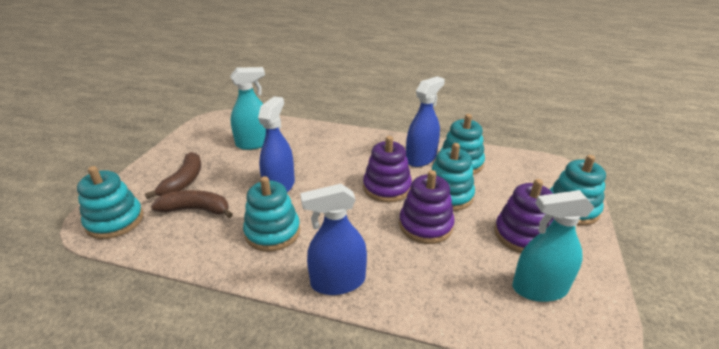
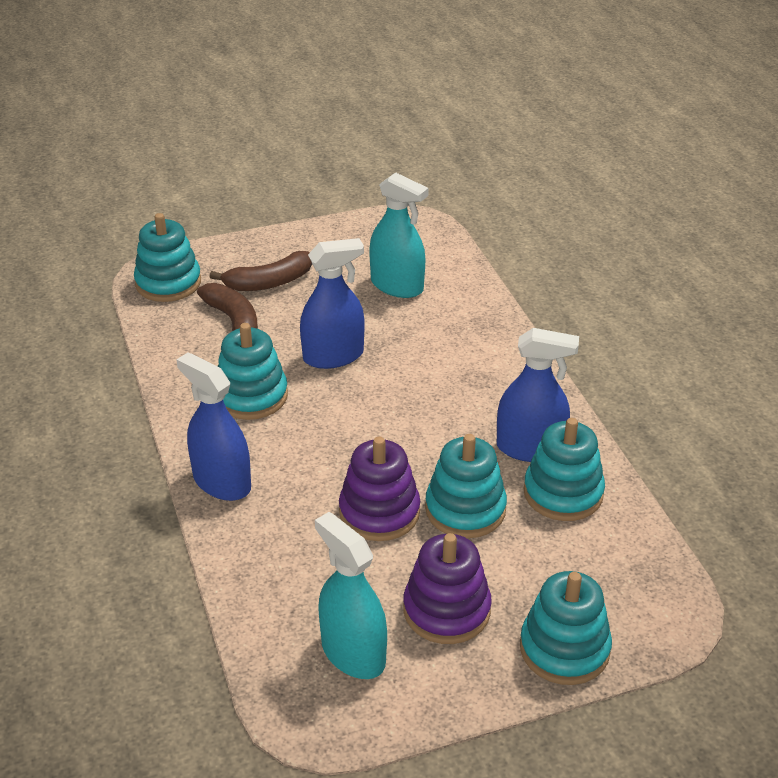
camera: 55 degrees right, 5 degrees up
purple stacking toy [363,136,412,203] -> none

